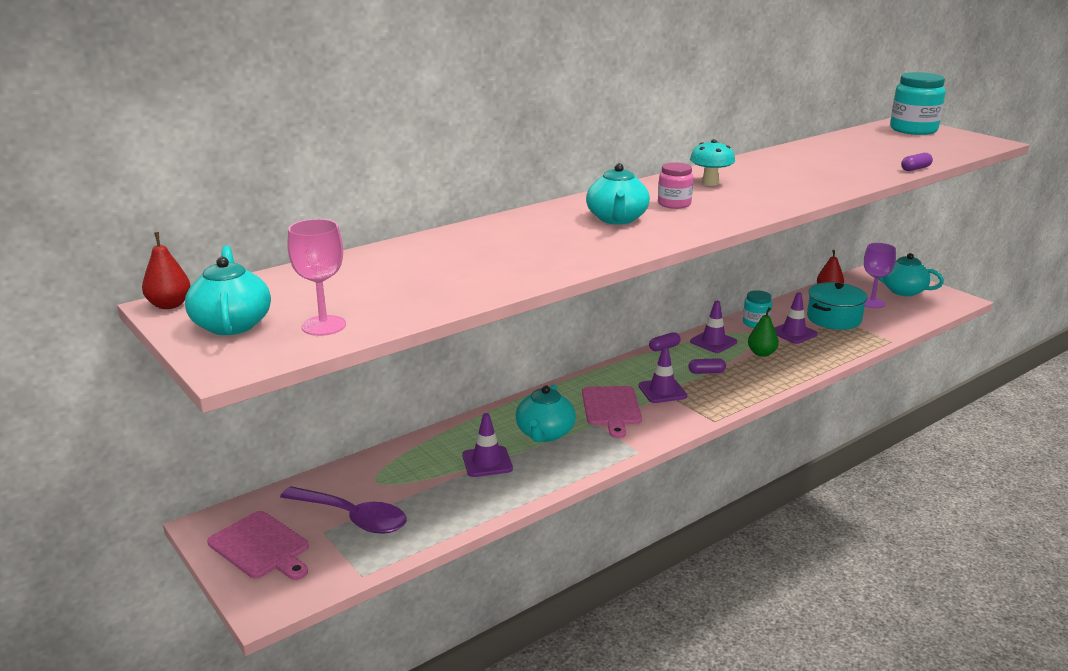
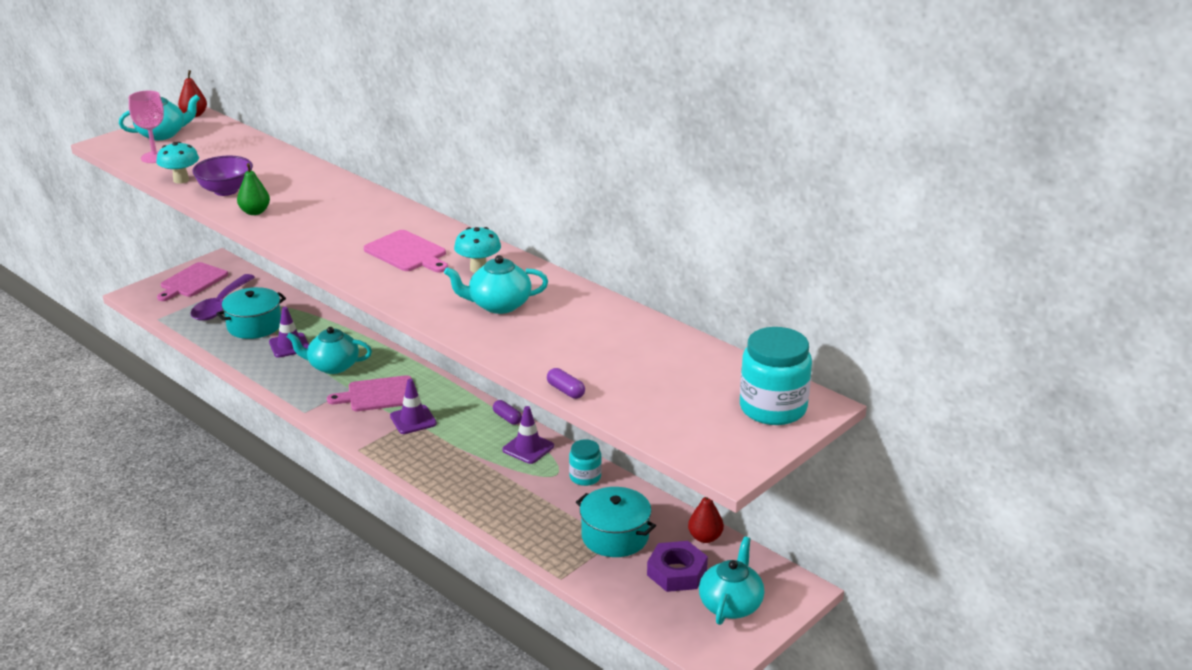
camera: 80 degrees right, 5 degrees up
turquoise teapot [586,163,650,225] -> turquoise teapot moved to [444,255,548,314]
pink jar [658,162,693,209] -> pink cutting board [364,230,448,273]
purple capsule [688,358,726,374] -> none
green pear [748,307,779,357] -> green pear moved to [237,163,270,215]
purple traffic cone [775,292,818,344] -> none
purple goblet [864,243,896,308] -> purple nut [647,541,708,592]
none -> turquoise mushroom [156,142,199,184]
none -> purple bowl [192,156,253,196]
none -> turquoise pot [216,287,286,339]

